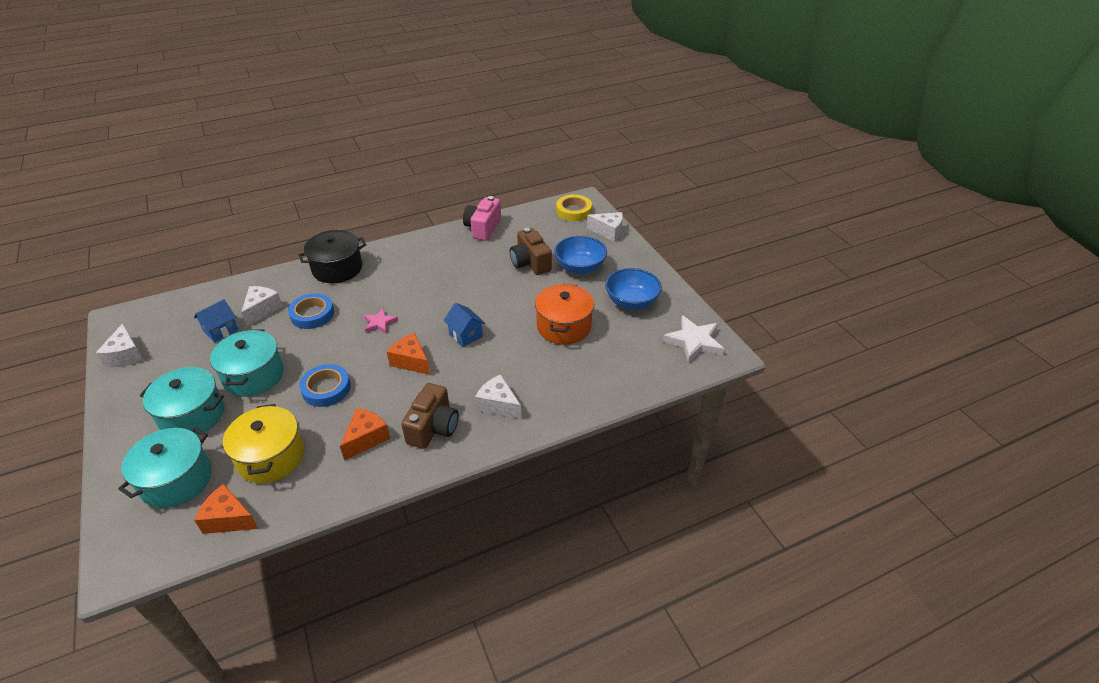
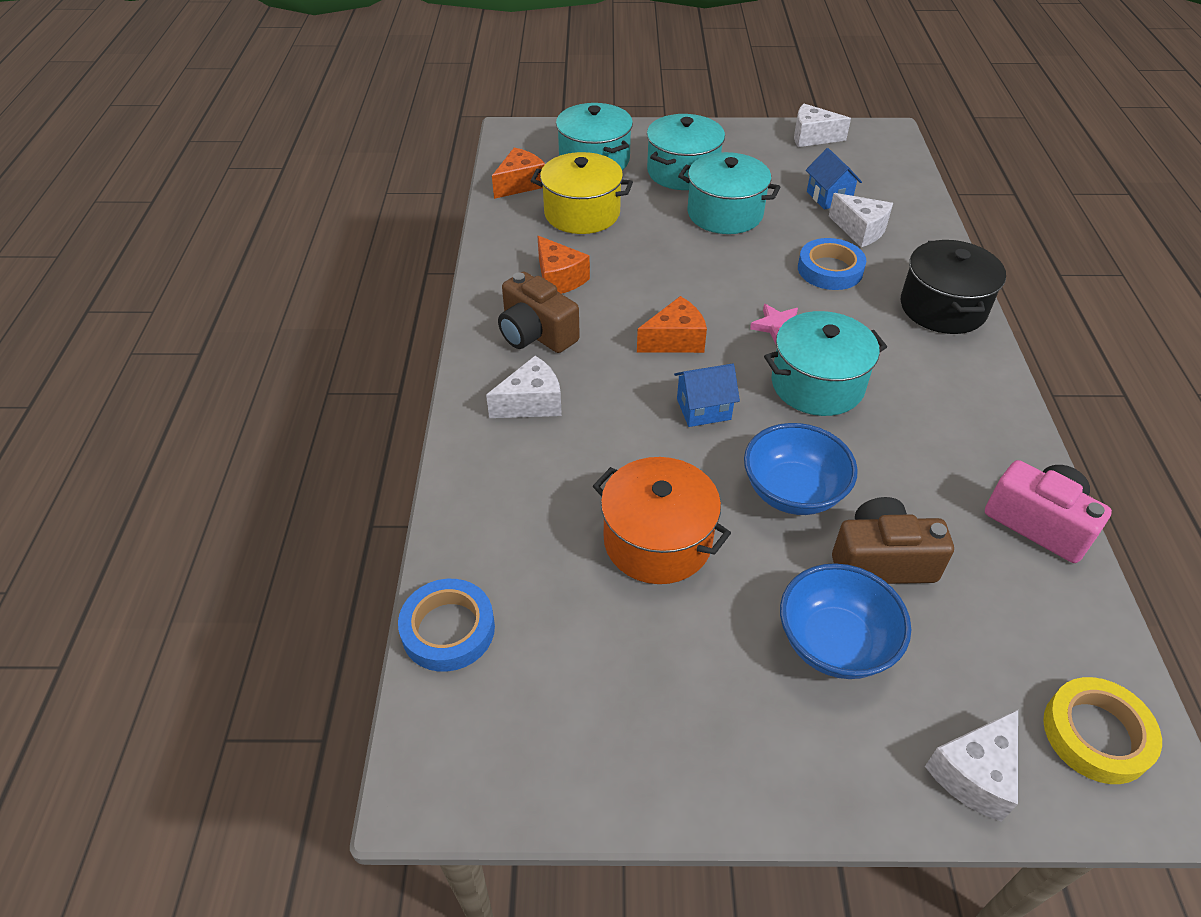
camera: 115 degrees right, 5 degrees up
blue tape [299,364,351,407] -> blue tape moved to [398,579,495,672]
blue bowl [605,268,662,310] -> blue bowl moved to [744,423,858,515]
white star [663,315,724,363] -> none
none -> turquoise pot [764,311,887,416]

